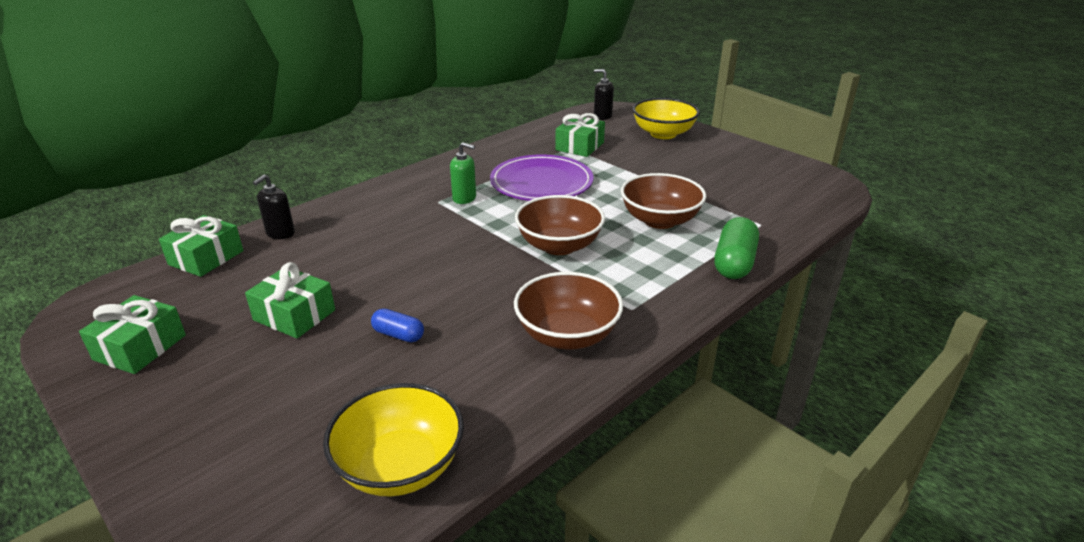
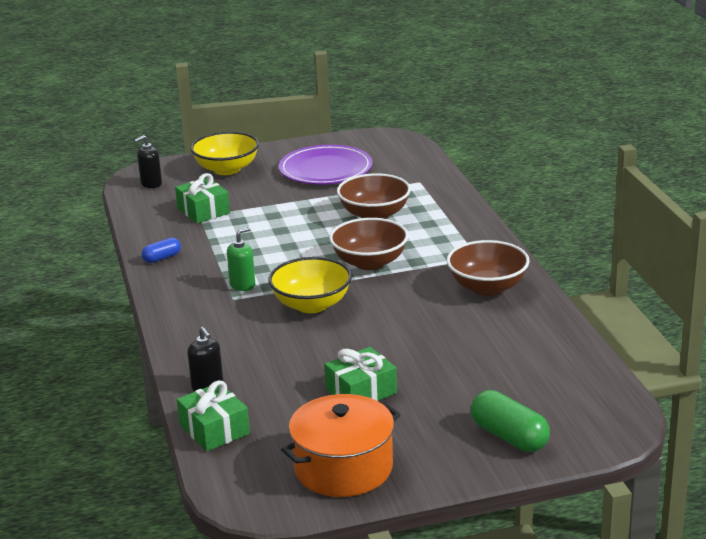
camera: 60 degrees left, 5 degrees down
green gift [79,295,186,374] -> orange pot [281,394,401,497]
yellow bowl [323,383,464,496] -> yellow bowl moved to [268,257,352,313]
blue capsule [371,308,424,342] -> blue capsule moved to [142,238,181,263]
purple plate [490,155,594,201] -> purple plate moved to [279,145,373,185]
green capsule [714,217,759,279] -> green capsule moved to [471,390,550,452]

